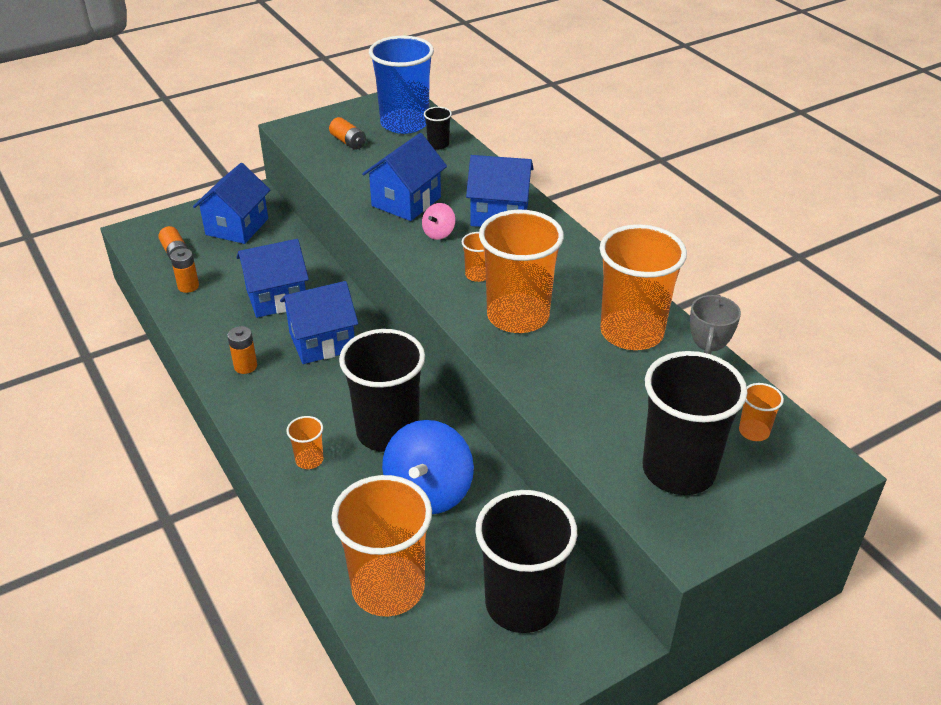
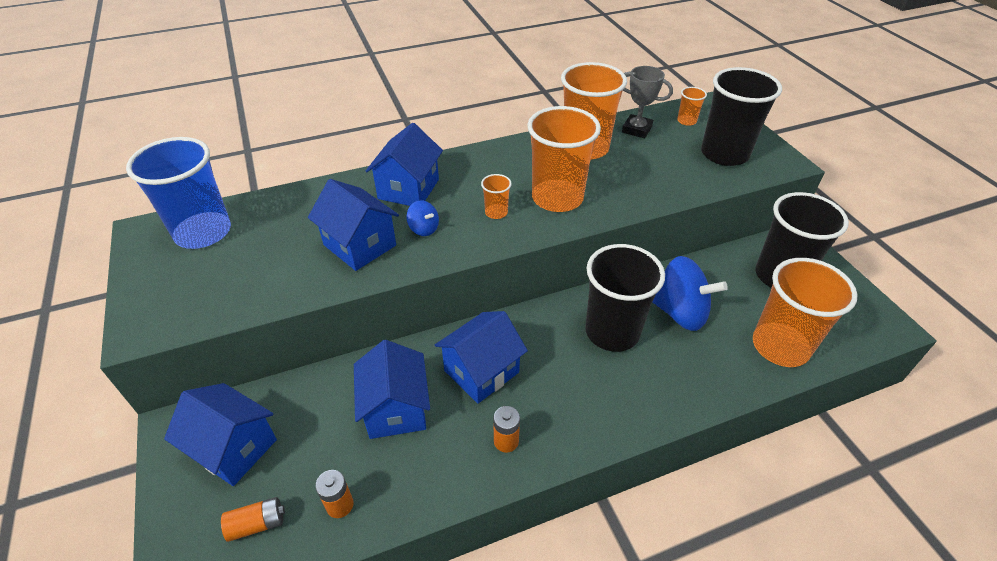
camera: 80 degrees left, 5 degrees up
blue house [280,281,358,364] -> blue house turned 60 degrees clockwise [435,311,528,404]
orange cup [286,416,323,469] -> none
orange battery [329,117,366,149] -> none
pink spinning top [422,203,455,240] -> blue spinning top [407,200,439,236]
black cup [424,107,452,149] -> none

